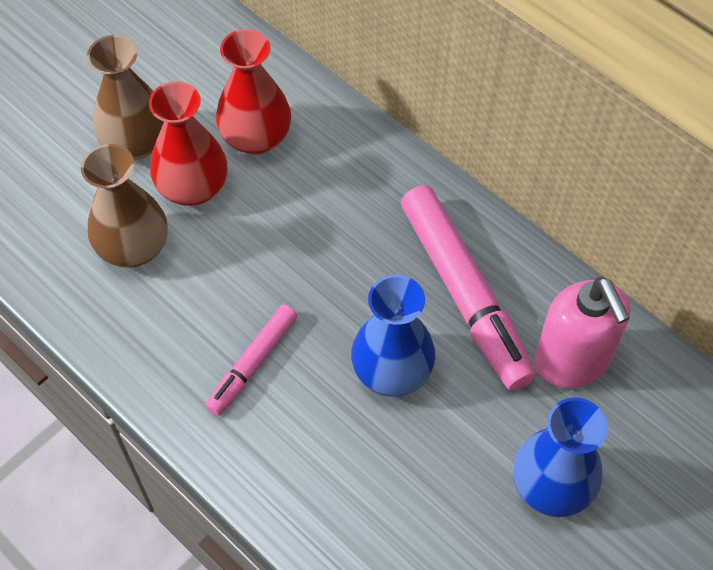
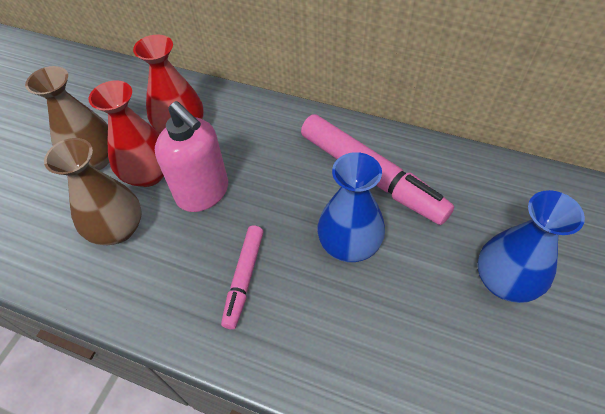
camera: 20 degrees left, 5 degrees down
pink soap dispenser [535,276,630,388] -> pink soap dispenser moved to [155,101,228,212]

